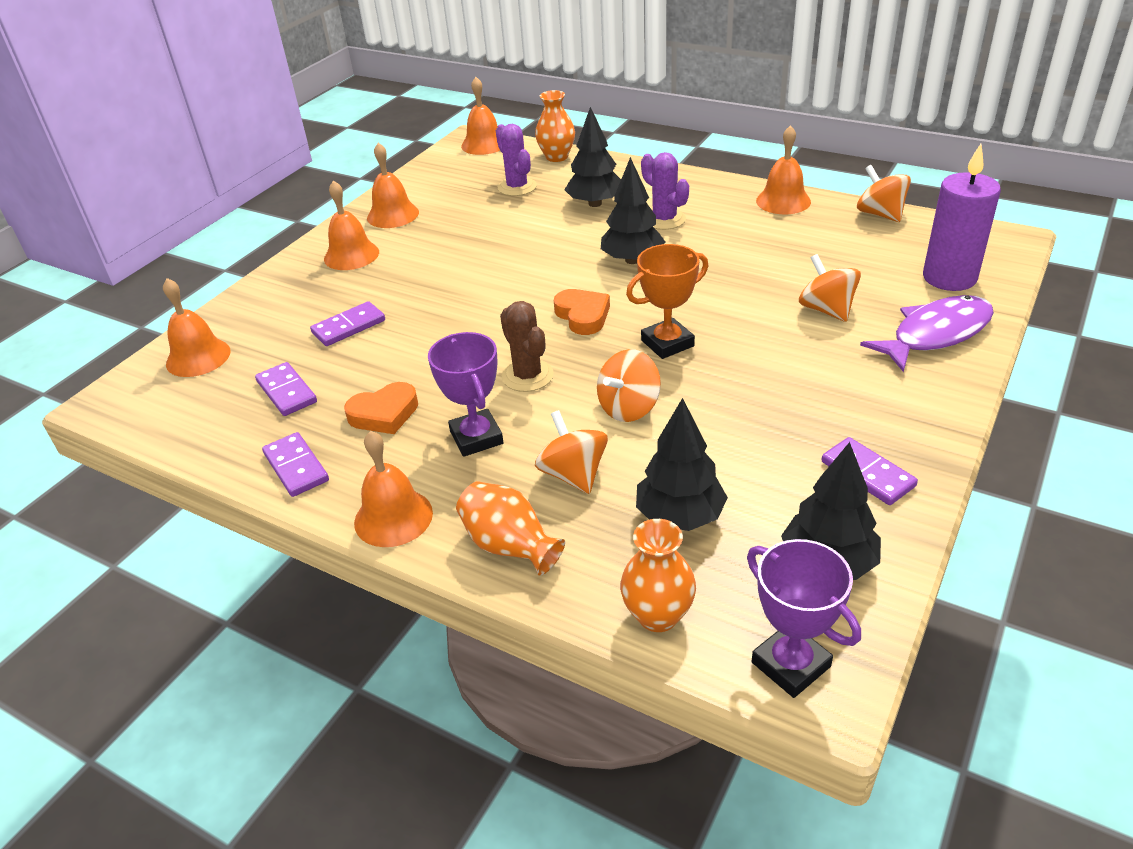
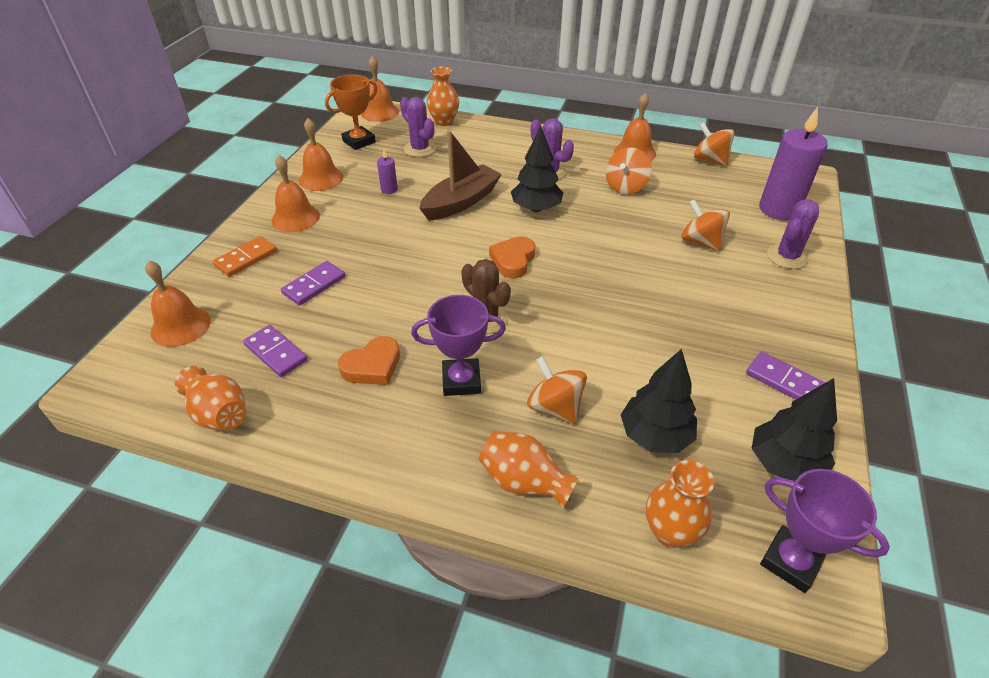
camera: 15 degrees left, 5 degrees up
purple domino [262,432,329,497] -> none
orange bell [354,431,433,547] -> none
purple trophy [428,332,504,457] -> purple trophy turned 60 degrees counterclockwise [411,295,506,396]
orange heart [554,289,610,335] -> orange heart turned 120 degrees counterclockwise [489,236,535,279]
black tree [565,107,621,207] -> none
orange spinning top [597,349,661,422] -> orange spinning top moved to [606,148,652,194]
orange trophy [626,244,708,359] -> orange trophy moved to [325,75,378,150]
purple fish [860,295,994,372] -> purple cactus [767,199,819,269]
none -> orange vase [175,366,246,430]
none -> orange domino [213,236,277,277]
none -> purple candle [377,150,398,194]
none -> brown boat [419,130,502,221]

